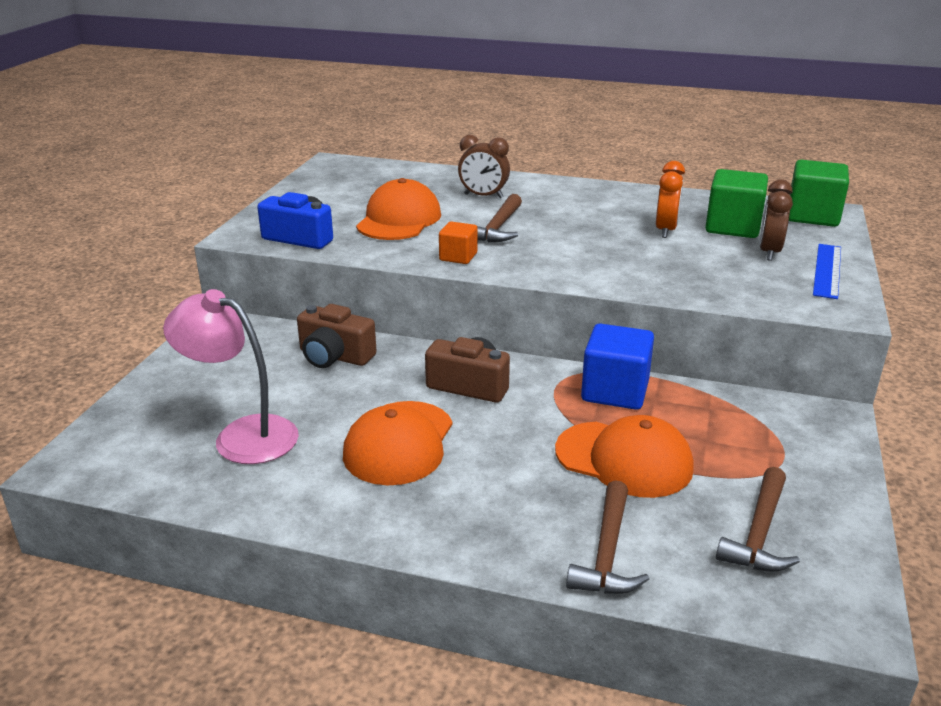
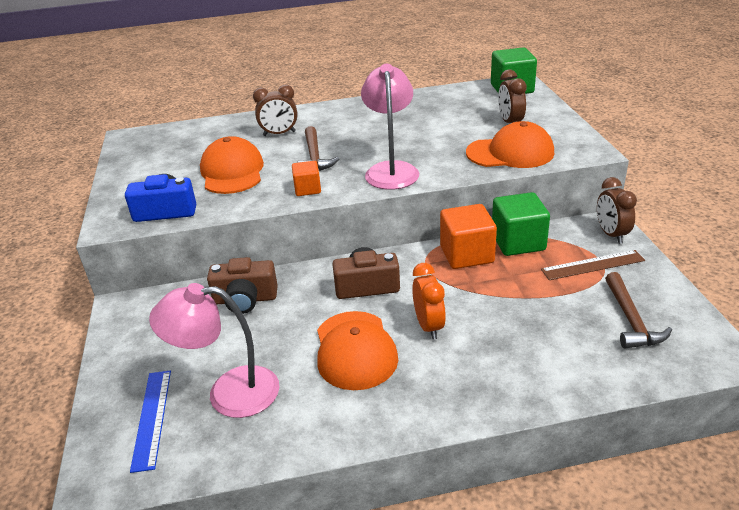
camera: 25 degrees left, 5 degrees up
orange cap [555,415,694,498] -> orange cap moved to [466,121,554,168]
brown hammer [566,481,649,594] -> none
blue cube [581,323,654,410] -> orange cube [440,204,497,269]
orange clock [656,161,685,238] -> orange clock moved to [412,263,446,339]
green cube [705,169,768,238] -> green cube moved to [492,192,550,256]
blue ruler [813,244,841,299] -> blue ruler moved to [130,371,171,473]
none -> pink lamp [361,64,419,190]
none -> brown ruler [541,250,645,280]
none -> brown clock [597,177,637,244]

